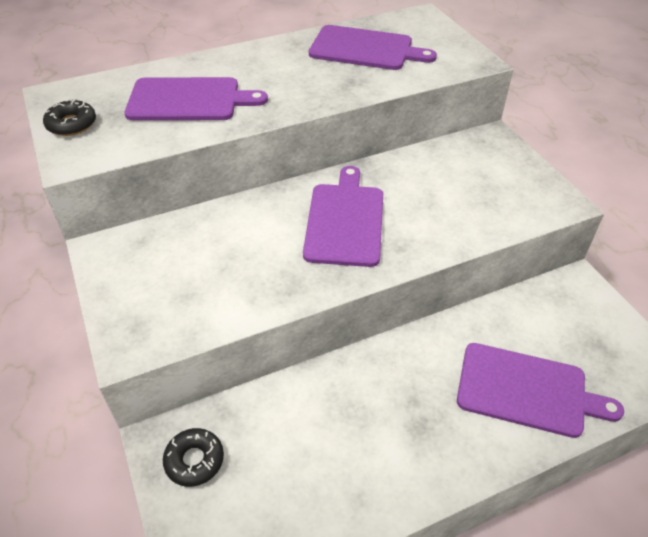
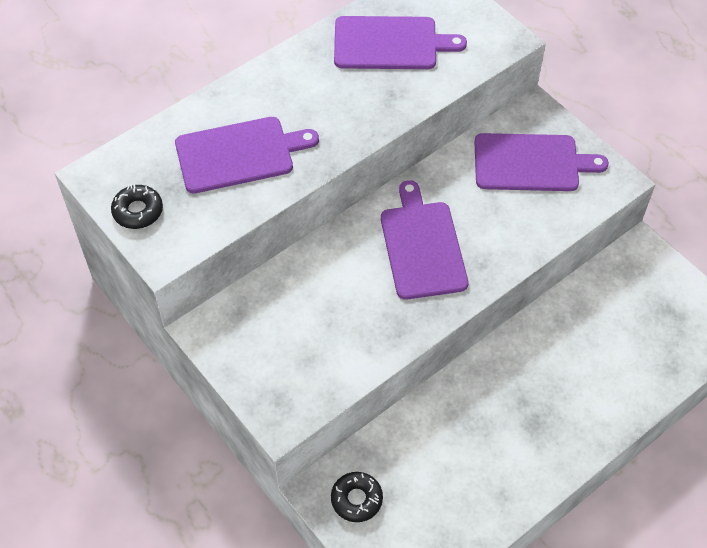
camera: 15 degrees left, 10 degrees up
purple cutting board [457,343,624,438] -> purple cutting board moved to [475,133,609,191]

